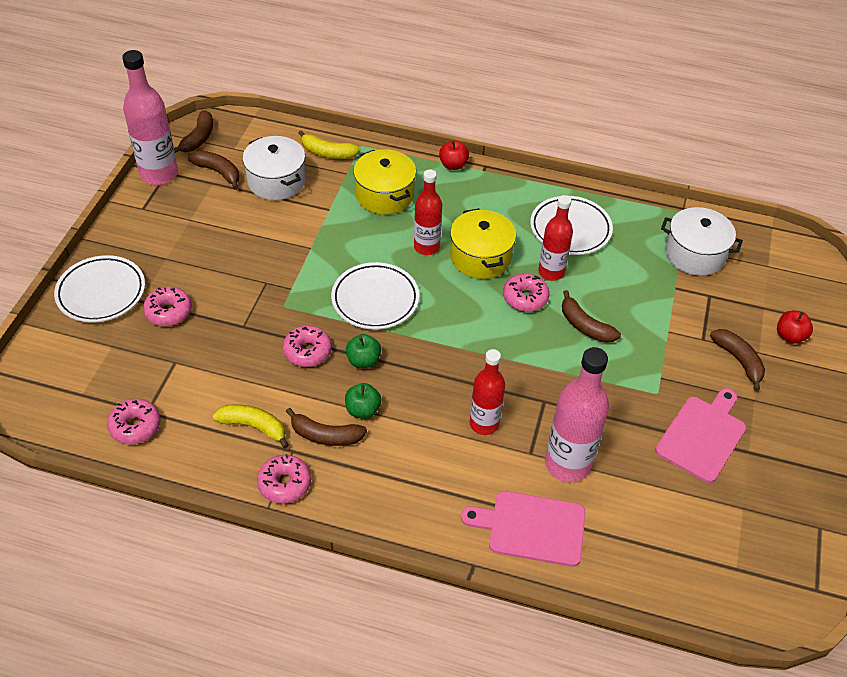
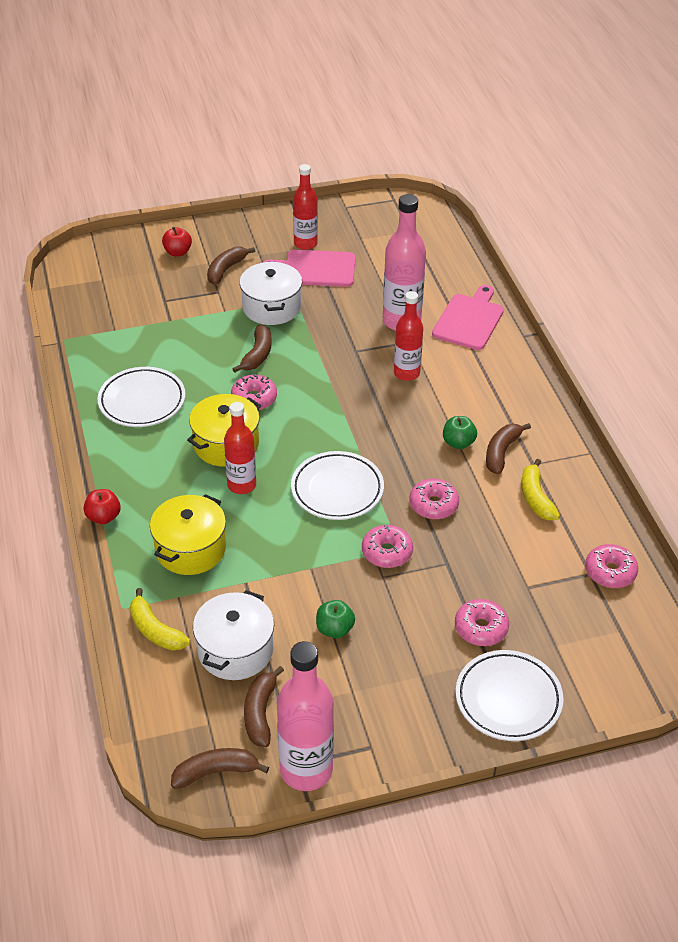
camera: 120 degrees left, 5 degrees down
pink donut [257,454,311,504] -> pink donut moved to [362,525,413,568]
brown banana [286,408,367,446] -> brown banana turned 135 degrees counterclockwise [486,423,531,475]
yellow banana [298,131,361,159] -> yellow banana turned 150 degrees clockwise [130,588,190,650]
green apple [346,334,381,368] -> green apple moved to [316,600,355,638]
pink cutting board [461,491,585,567] -> pink cutting board turned 135 degrees counterclockwise [432,285,504,350]
red bottle [538,195,573,281] -> red bottle moved to [293,164,318,250]
white pot [661,207,743,276] -> white pot moved to [239,262,302,325]

